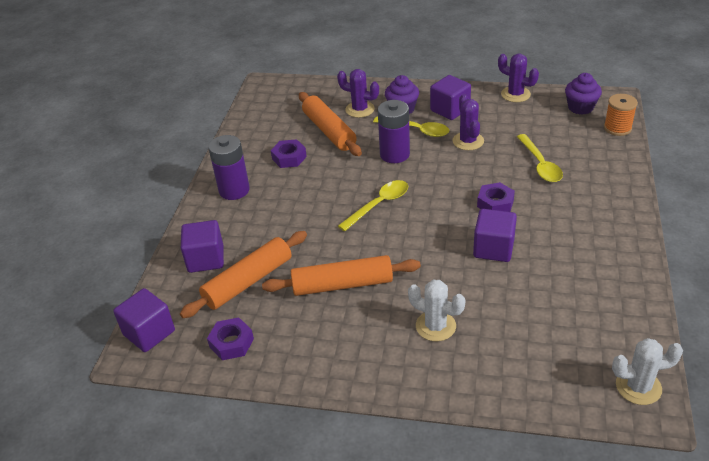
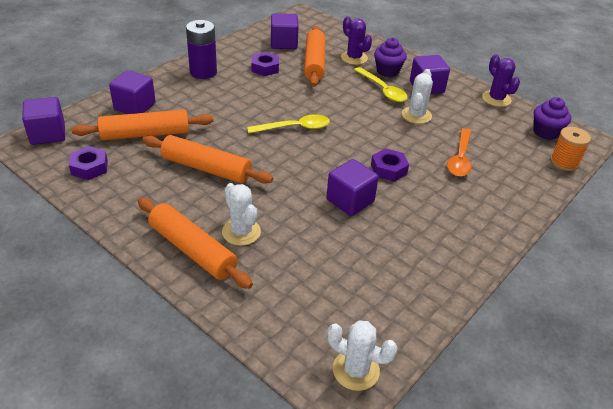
camera: 25 degrees right, 0 degrees up
purple battery [378,100,410,163] -> none
purple cactus [452,94,484,150] -> white cactus [402,69,433,124]
yellow spoon [517,134,563,182] -> orange spoon [447,128,472,177]
none -> orange rolling pin [138,197,253,289]
none -> purple cube [271,13,299,49]

